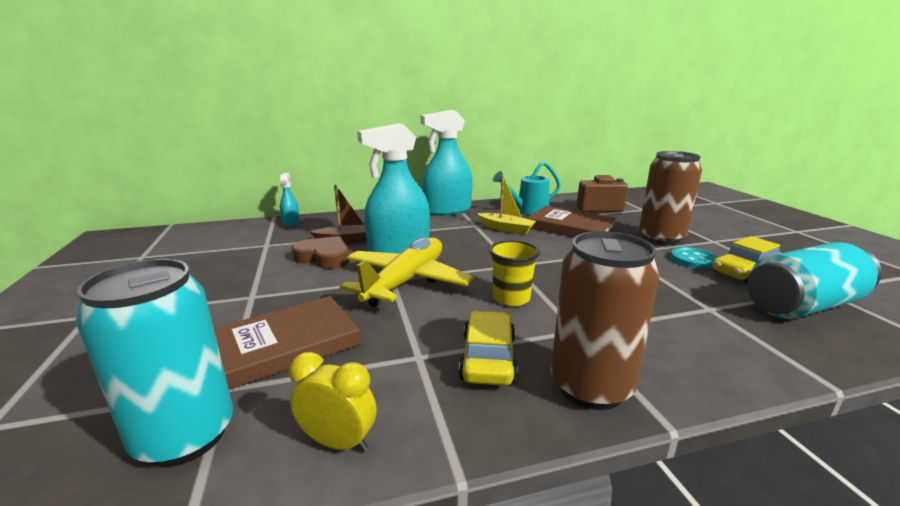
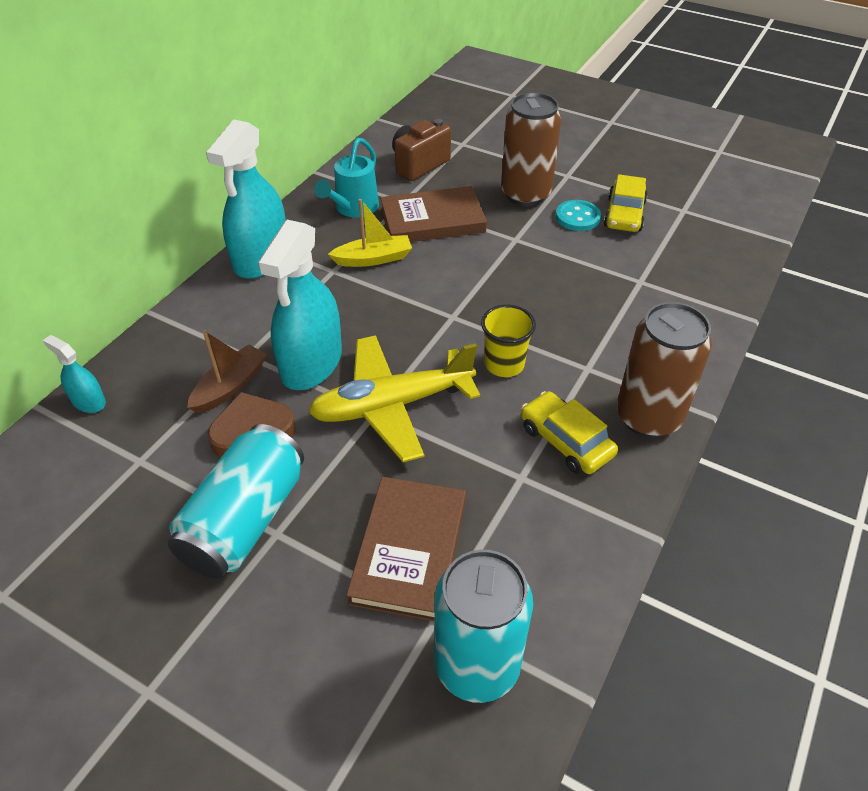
camera: 45 degrees left, 25 degrees up
yellow clock [289,352,377,452] -> none
yellow plane [340,238,474,307] -> yellow plane turned 90 degrees counterclockwise [308,335,480,462]
turquoise can [747,242,882,319] -> turquoise can moved to [168,424,304,579]

